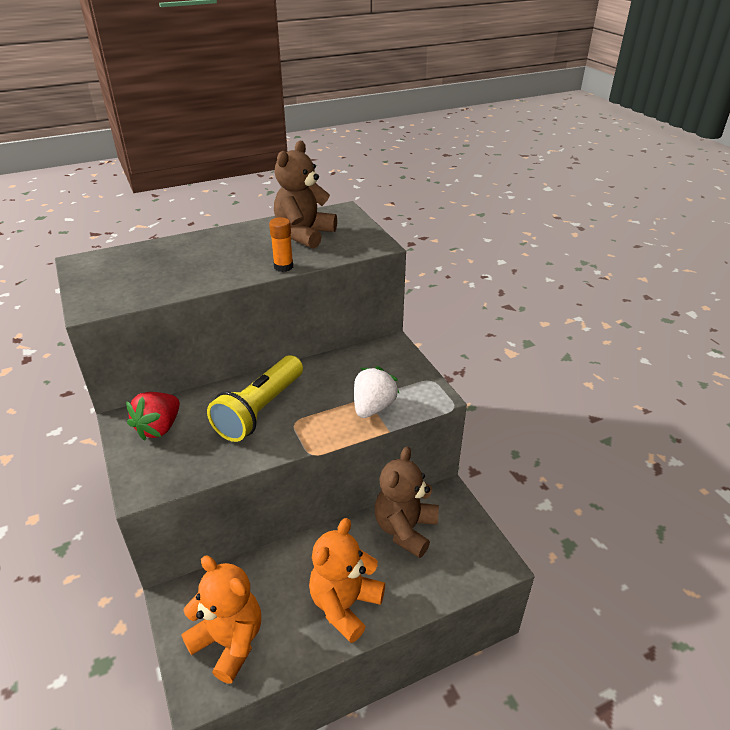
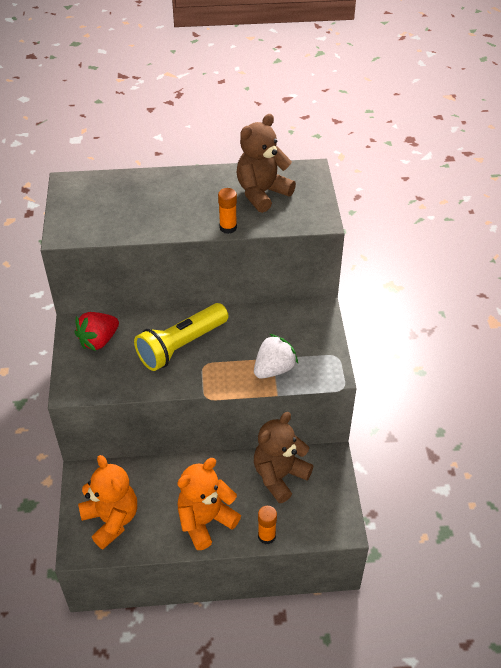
camera: 20 degrees right, 10 degrees up
none -> orange glue stick [258,506,277,544]

